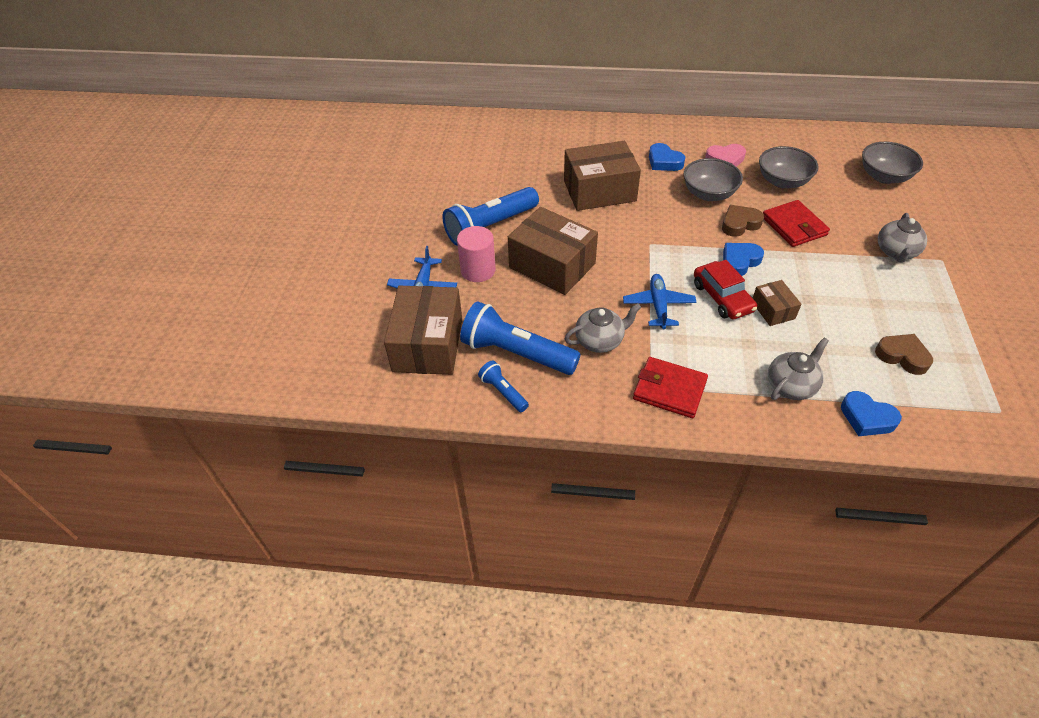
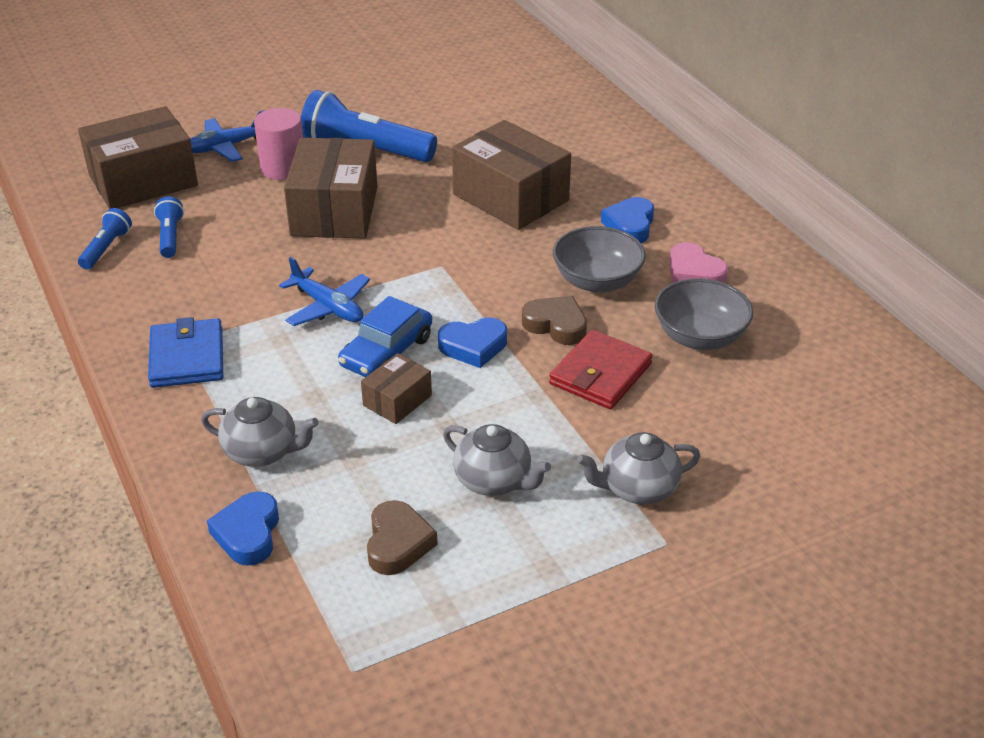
camera: 55 degrees right, 10 degrees down
blue flashlight [460,301,581,375] -> blue flashlight [154,197,184,258], size x0.49
grey teapot [565,303,641,353] -> grey teapot moved to [443,424,551,496]
blue plane [623,274,696,329] -> blue plane turned 75 degrees clockwise [279,257,370,326]
red wallet [633,357,708,418] -> blue wallet [148,317,223,388]
red car [694,260,757,319] -> blue car [338,296,432,377]
blue heart [723,243,764,276] -> blue heart turned 150 degrees clockwise [438,317,507,368]
grey bowl [862,142,923,184] -> none

